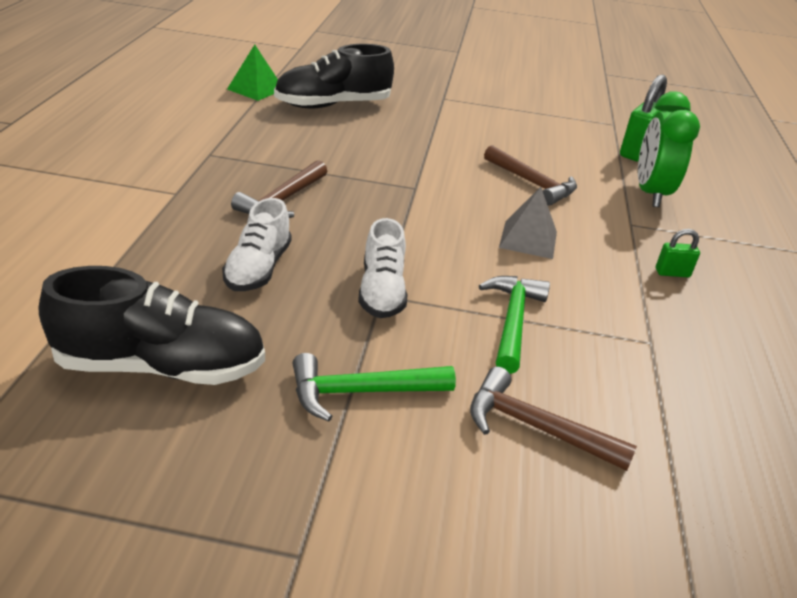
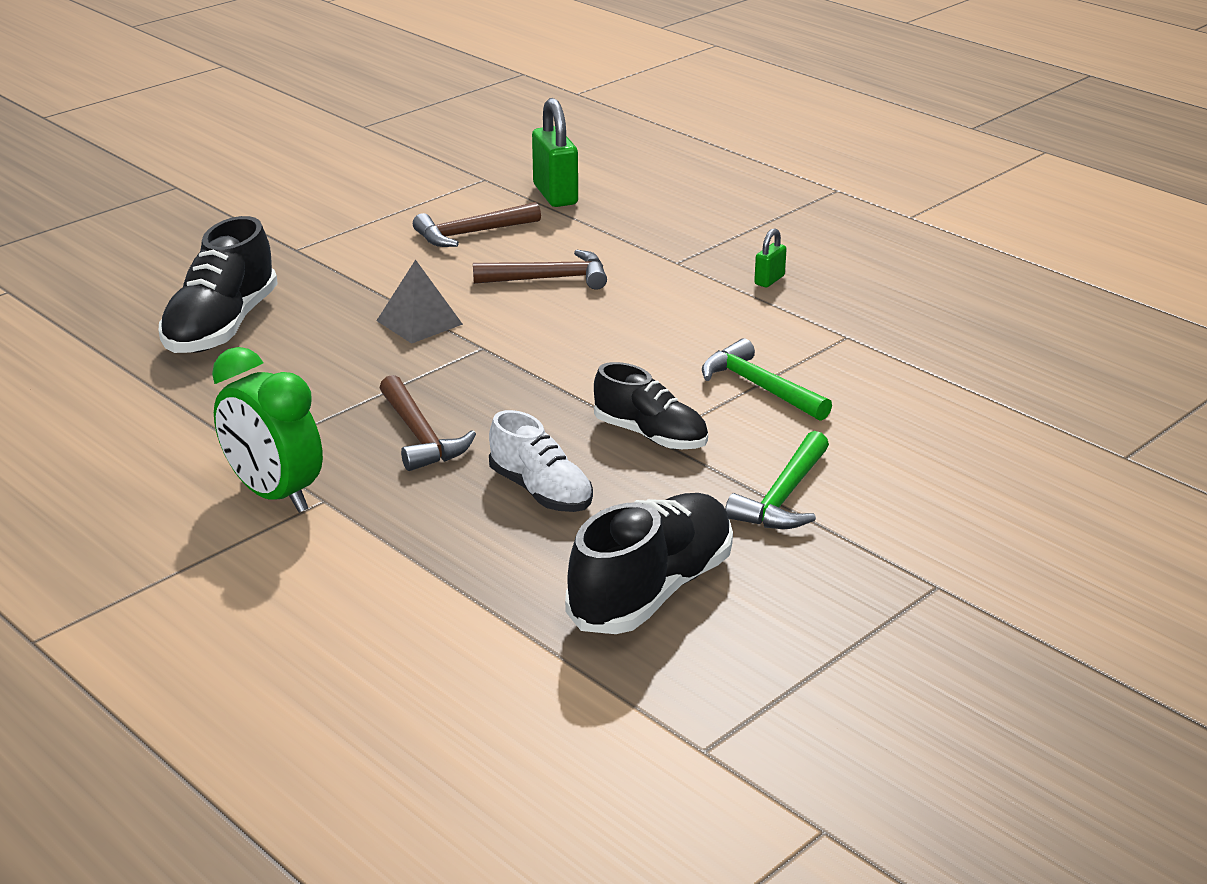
camera: 50 degrees left, 5 degrees down
green pyramid [227,44,278,101] -> none
white shoe [358,218,407,318] -> black shoe [594,362,708,449]
brown hammer [470,367,637,471] -> brown hammer moved to [413,202,541,247]
grey pyramid [499,187,557,259] -> grey pyramid moved to [376,259,463,344]
green clock [638,91,700,207] -> green clock moved to [212,347,323,513]

